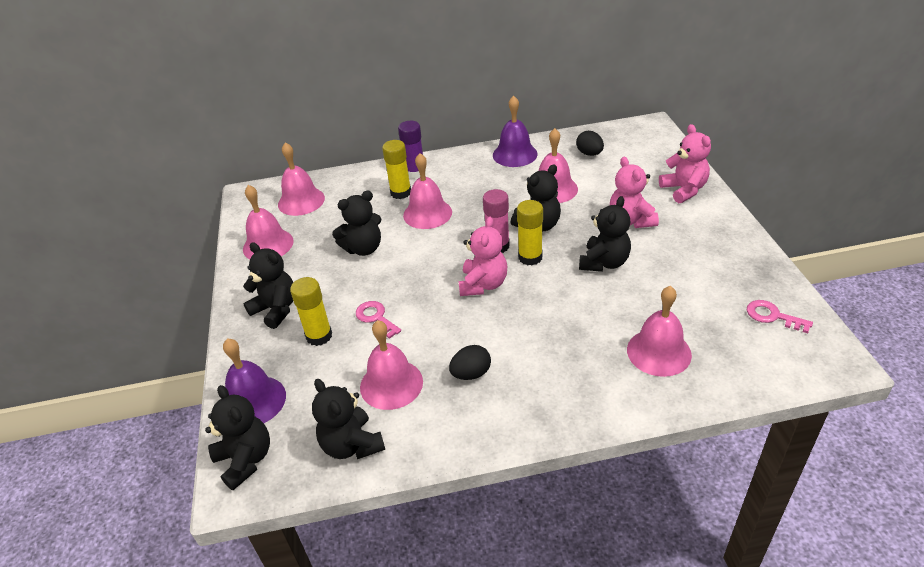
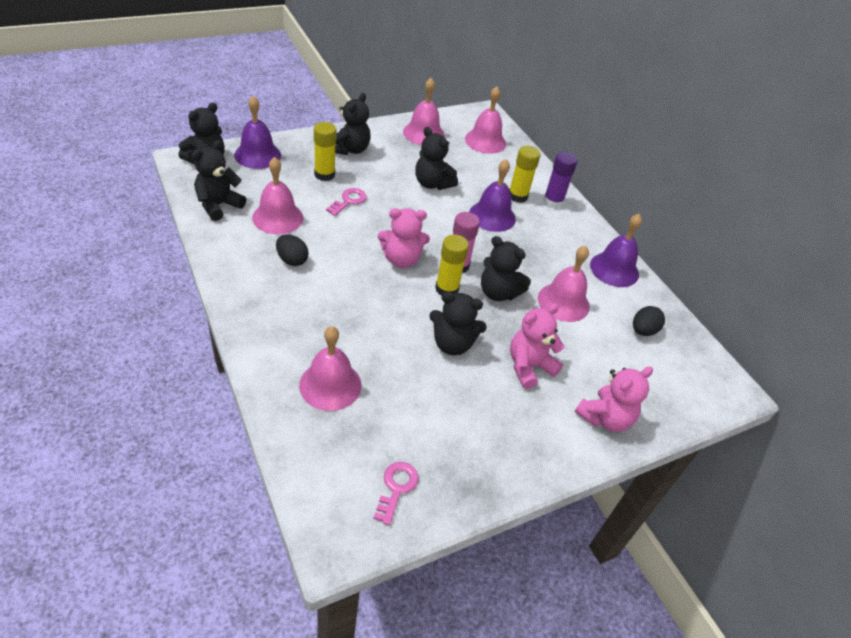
camera: 65 degrees right, 5 degrees up
pink bell [403,153,452,229] -> purple bell [469,159,516,232]

